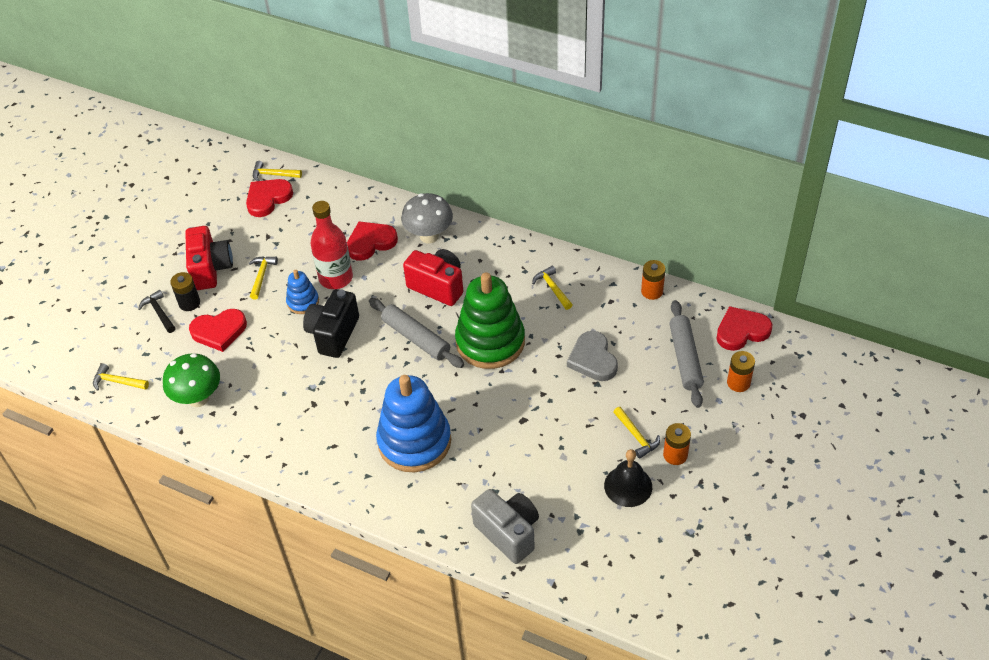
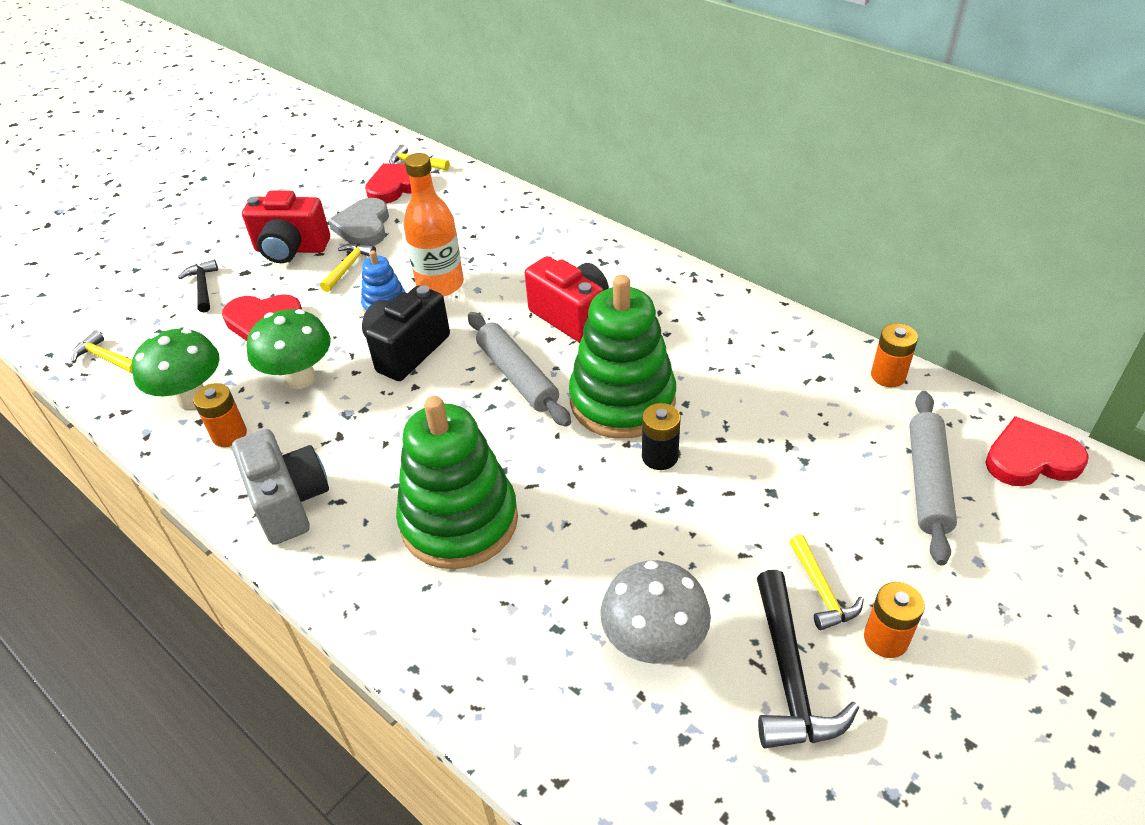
camera: 15 degrees right, 5 degrees down
black battery [170,272,200,311] -> black battery moved to [642,403,681,470]
red camera [185,226,233,290] -> red camera turned 90 degrees clockwise [242,190,330,263]
red bottle [310,201,353,289] -> orange bottle [403,153,464,297]
red heart [347,222,398,261] -> none
blue stacking toy [376,375,451,472] -> green stacking toy [396,396,518,569]
grey mushroom [401,193,453,244] -> grey mushroom moved to [600,560,711,664]
grey camera [471,489,539,564] -> grey camera moved to [232,429,329,545]
yellow hammer [532,266,572,310] -> none
grey heart [567,331,618,381] -> grey heart moved to [328,198,389,246]
black bell [604,449,652,507] -> black hammer [757,570,859,748]
orange battery [727,351,755,392] -> orange battery moved to [193,383,247,447]
none -> green mushroom [247,309,331,389]

